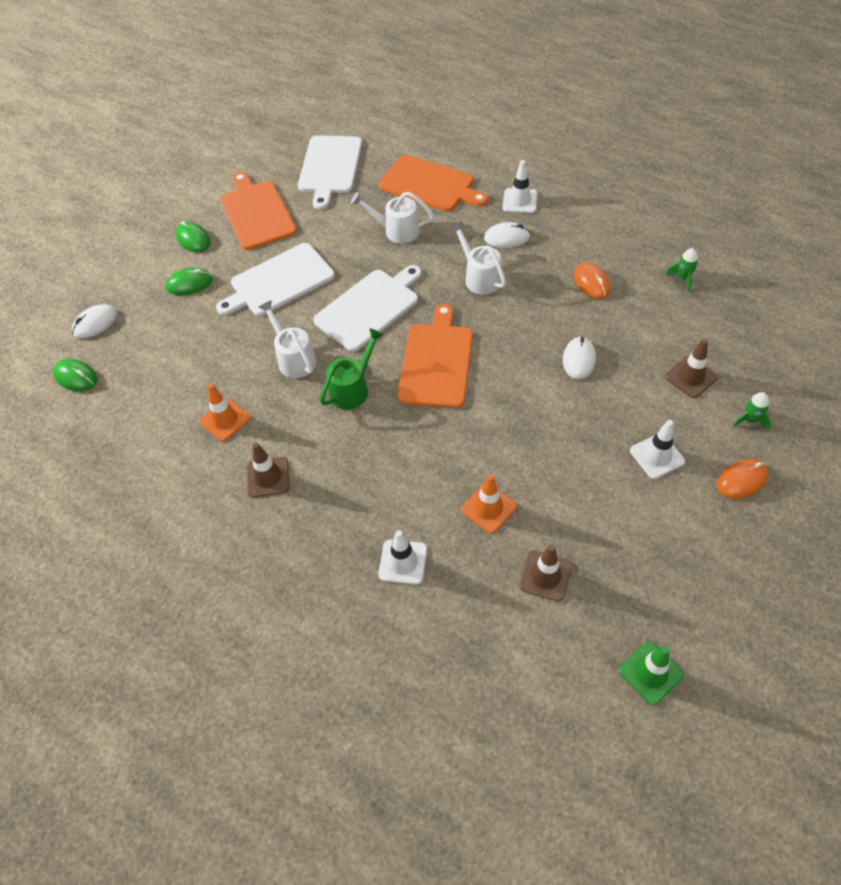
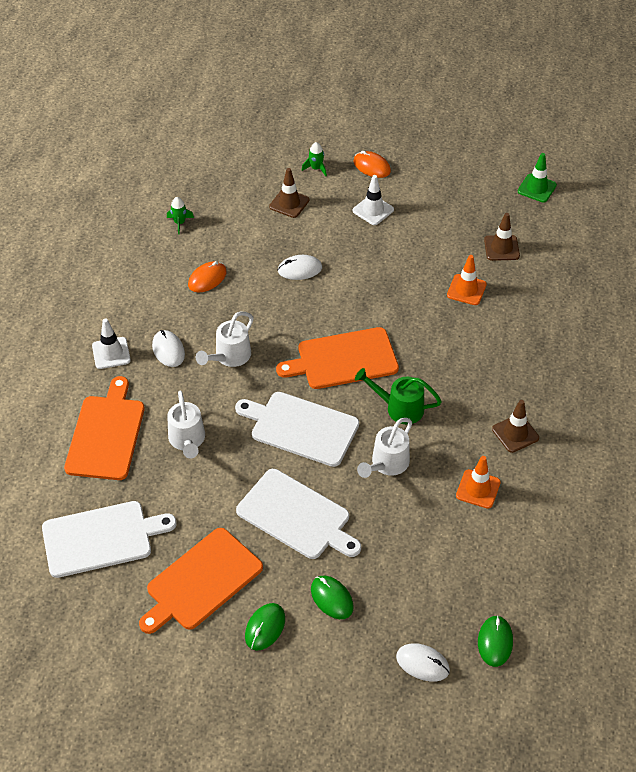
camera: 115 degrees left, 5 degrees down
white traffic cone [378,530,427,584] -> none

